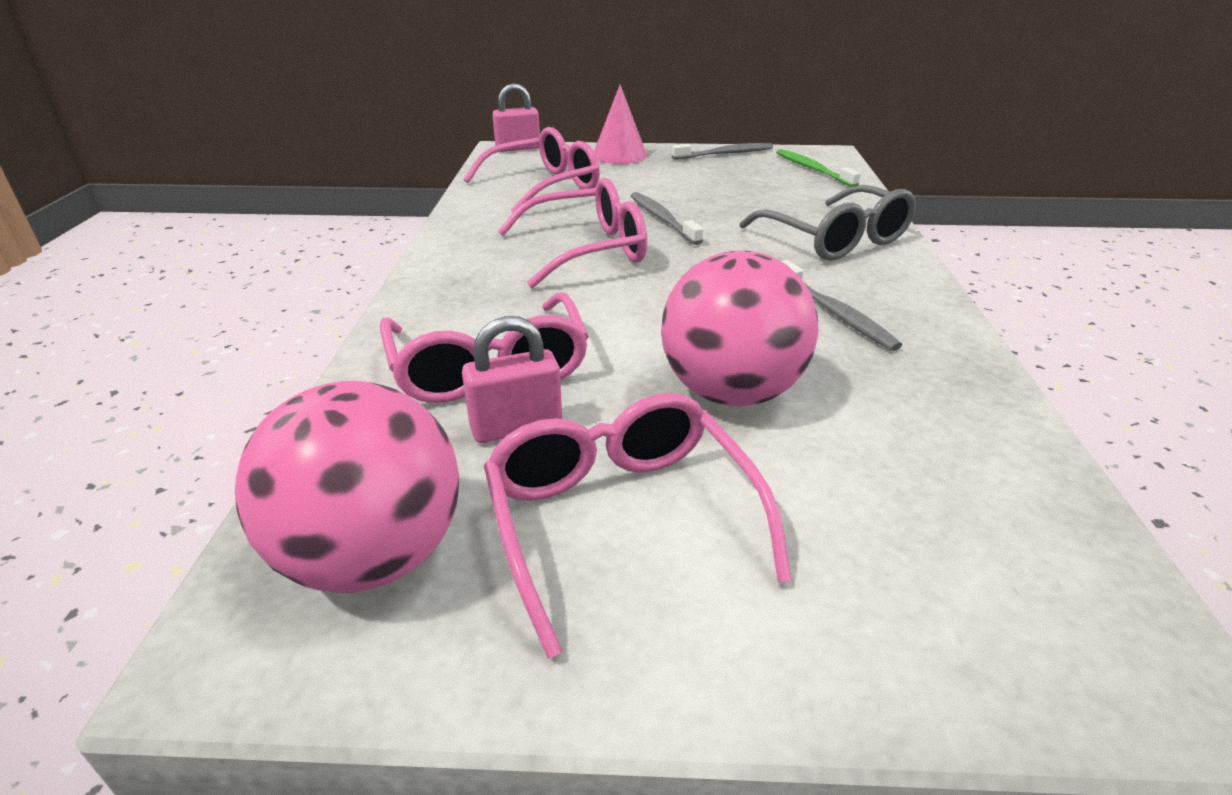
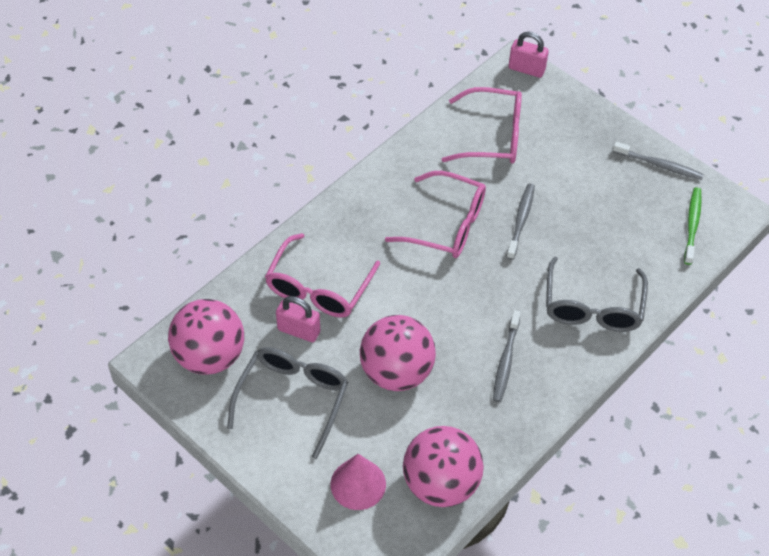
camera: 40 degrees right, 20 degrees up
pink glasses [484,393,792,659] -> grey glasses [227,347,348,459]
pink cone [594,85,647,164] -> pink cone moved to [331,454,386,510]
none -> pink ball [403,426,484,507]

